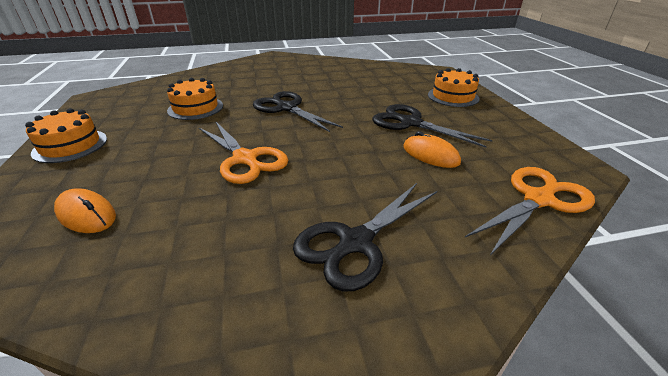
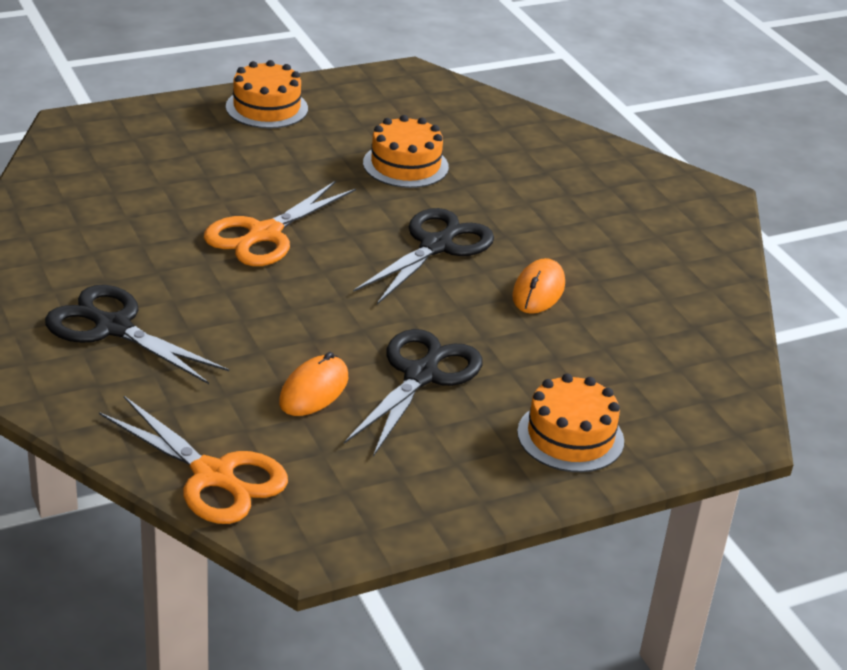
camera: 75 degrees right, 0 degrees up
orange mouse [54,188,116,233] -> orange mouse moved to [512,258,565,314]

